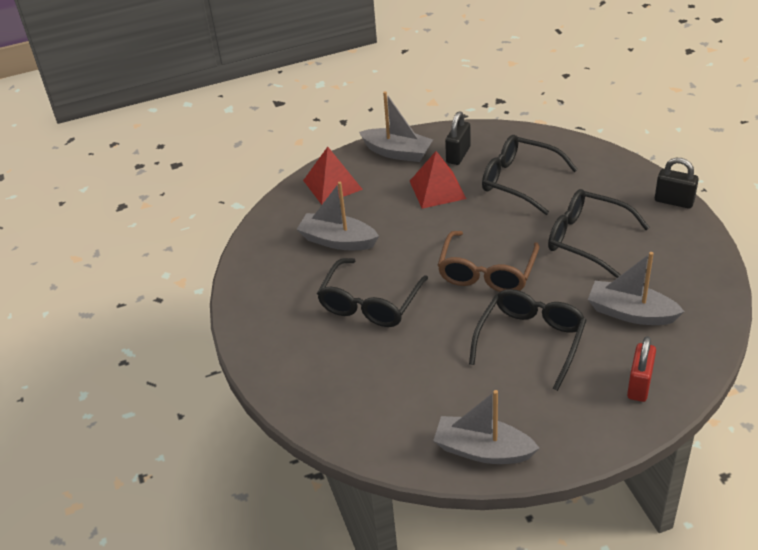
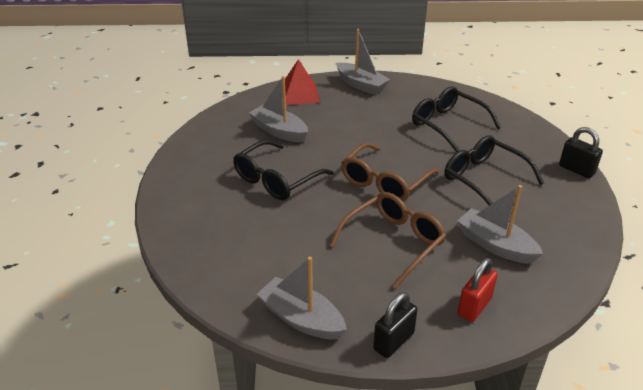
camera: 15 degrees right, 5 degrees down
red pyramid [410,151,466,209] -> none
black padlock [445,111,471,165] -> black padlock moved to [373,292,418,358]
black glasses [469,289,587,391] -> brown glasses [329,192,446,289]

